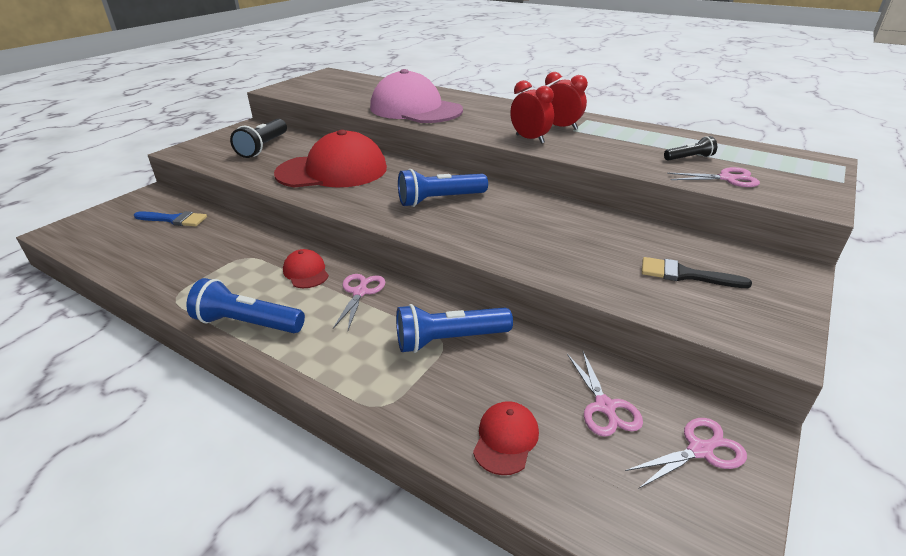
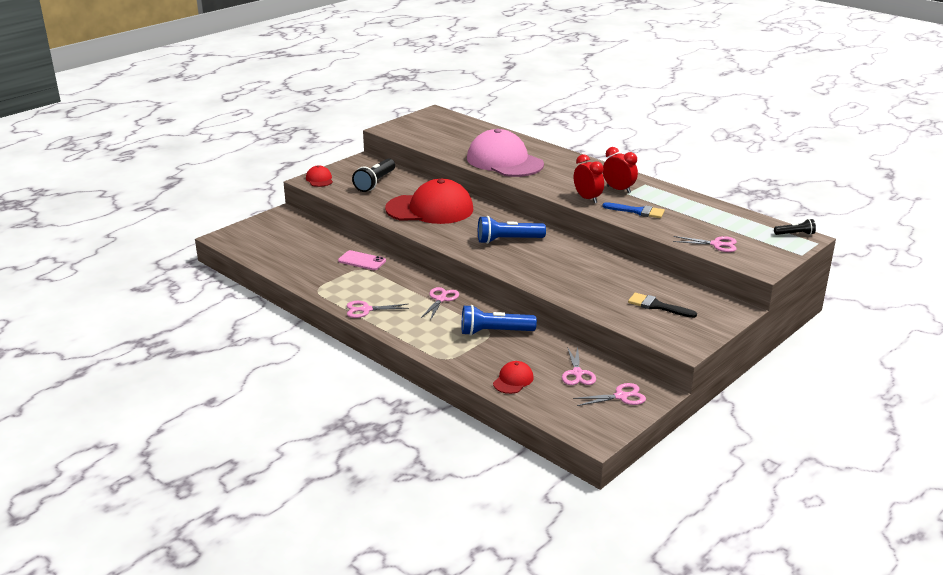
camera: 10 degrees right, 5 degrees down
blue brush [134,211,207,226] -> blue brush moved to [602,202,665,218]
blue flashlight [187,278,305,333] -> pink scissors [347,301,409,318]
red cap [283,249,329,288] -> red cap moved to [306,166,333,187]
black flashlight [664,136,717,161] -> black flashlight moved to [774,219,816,235]
none -> pink phone [338,250,386,270]

